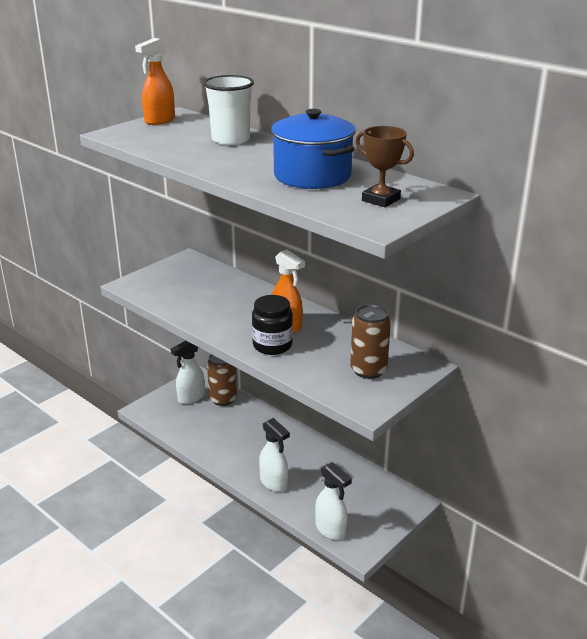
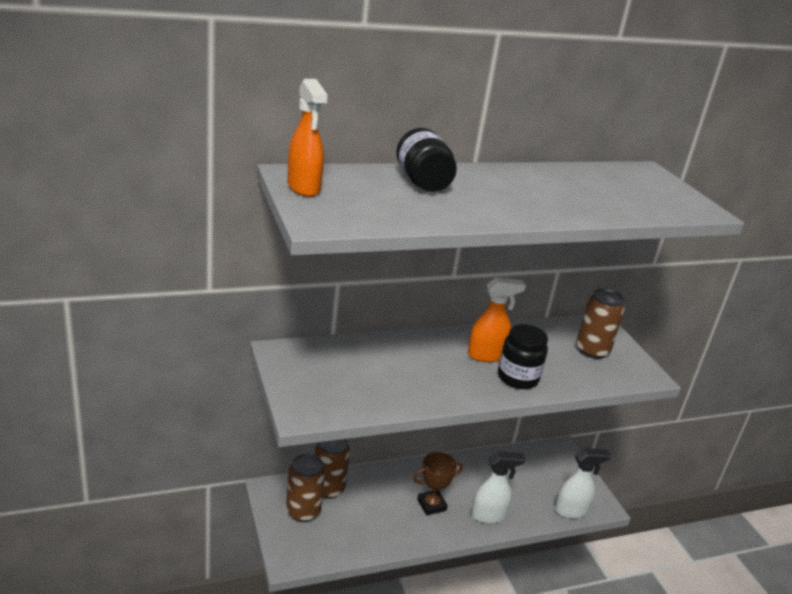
camera: 65 degrees left, 0 degrees up
white spray bottle [171,341,205,404] -> brown can [286,454,325,522]
white cup [203,75,254,145] -> black jar [396,128,457,192]
blue pot [271,109,356,189] -> none
brown trophy [356,126,414,207] -> brown trophy moved to [413,452,463,515]

